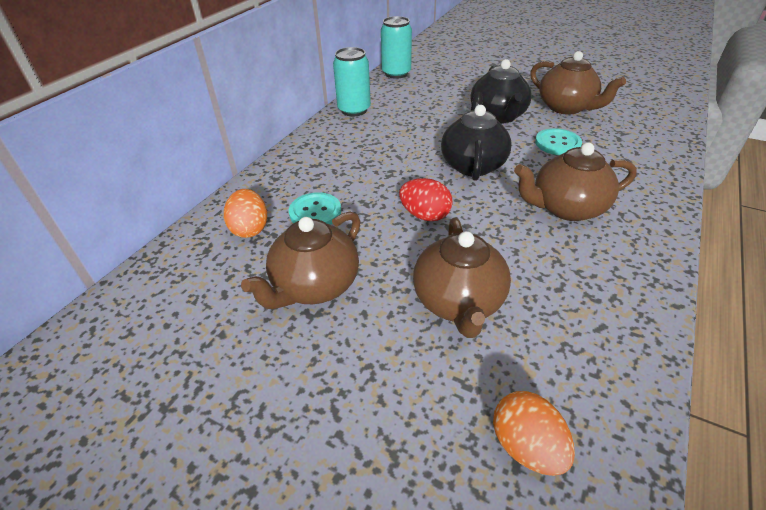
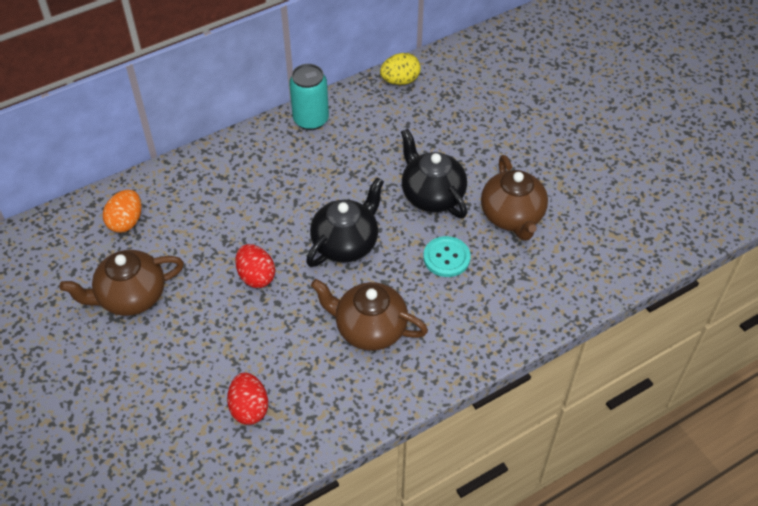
camera: 30 degrees right, 10 degrees up
turquoise button [289,192,341,225] -> none
turquoise can [381,16,412,79] -> yellow egg [380,53,421,85]
brown teapot [413,218,511,338] -> none
black teapot [470,59,532,124] -> black teapot turned 120 degrees clockwise [401,129,467,218]
orange egg [493,391,575,476] -> none
none -> red egg [227,373,268,425]

